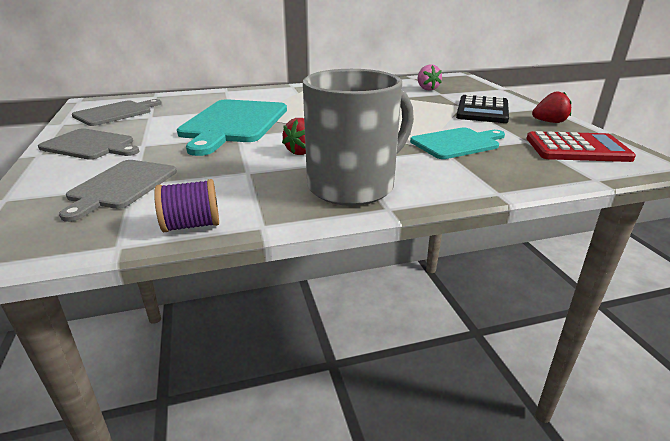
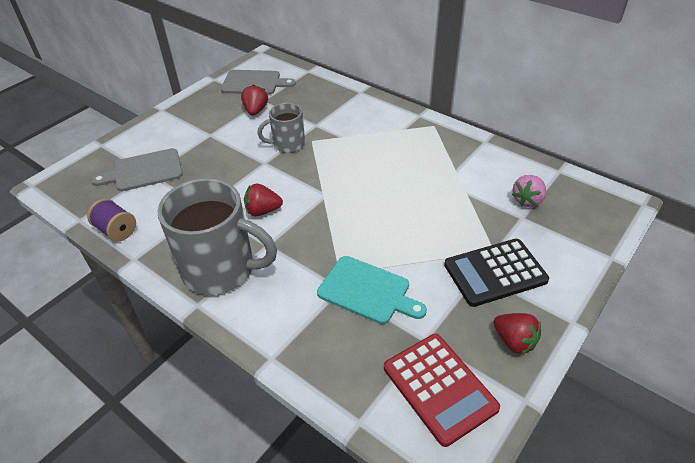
camera: 55 degrees right, 15 degrees up
grey cutting board [38,128,139,160] -> none
turquoise cutting board [177,99,287,156] -> grey mug [257,103,305,153]
none -> red strawberry [241,85,268,116]

